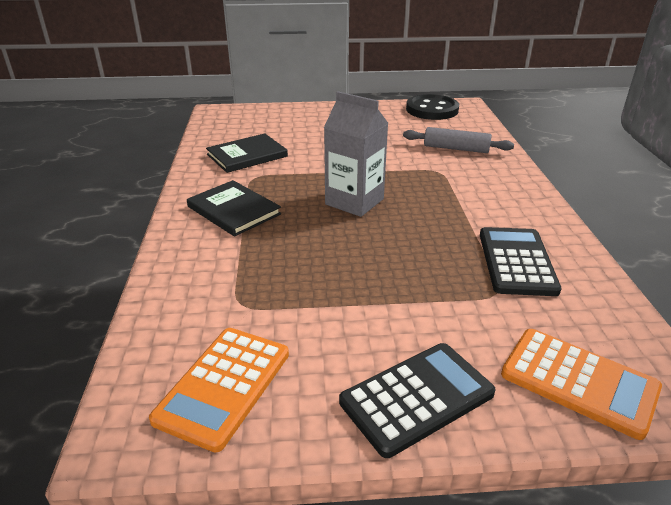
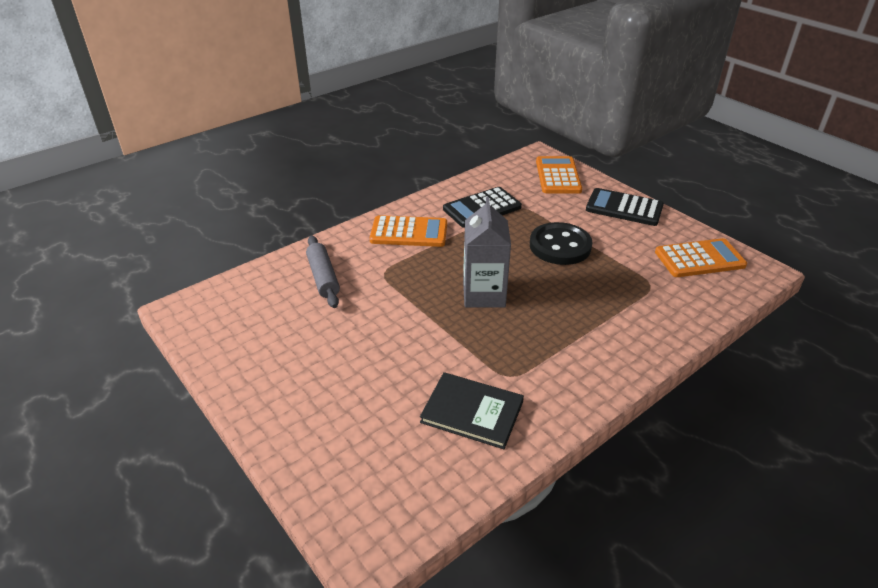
camera: 125 degrees left, 5 degrees up
black book [187,180,281,237] -> none
black button [406,94,459,120] -> black button moved to [530,222,593,265]
none -> orange calculator [370,215,447,247]

